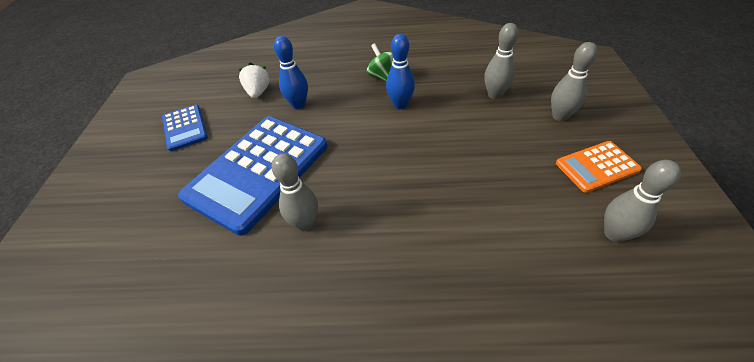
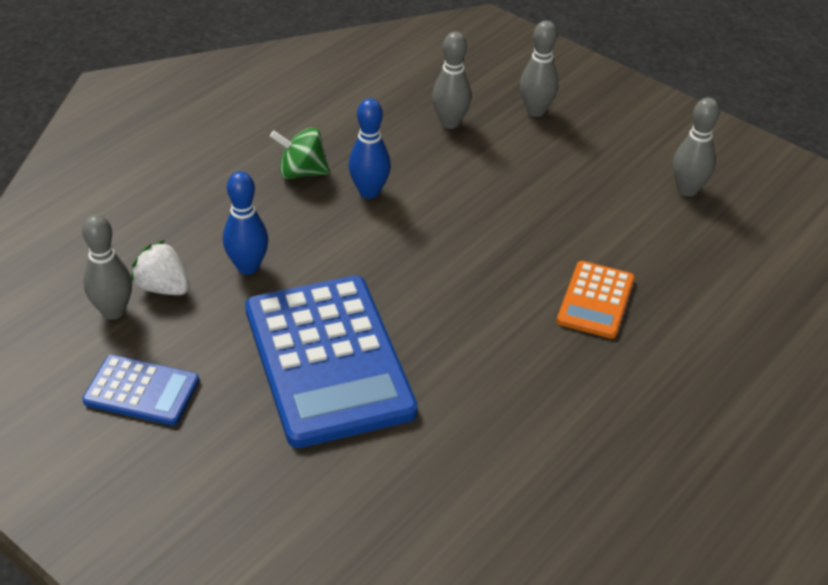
camera: 55 degrees left, 5 degrees down
grey bowling pin [272,153,318,231] -> grey bowling pin moved to [82,215,132,320]
orange calculator [556,141,642,193] -> orange calculator moved to [557,261,635,339]

